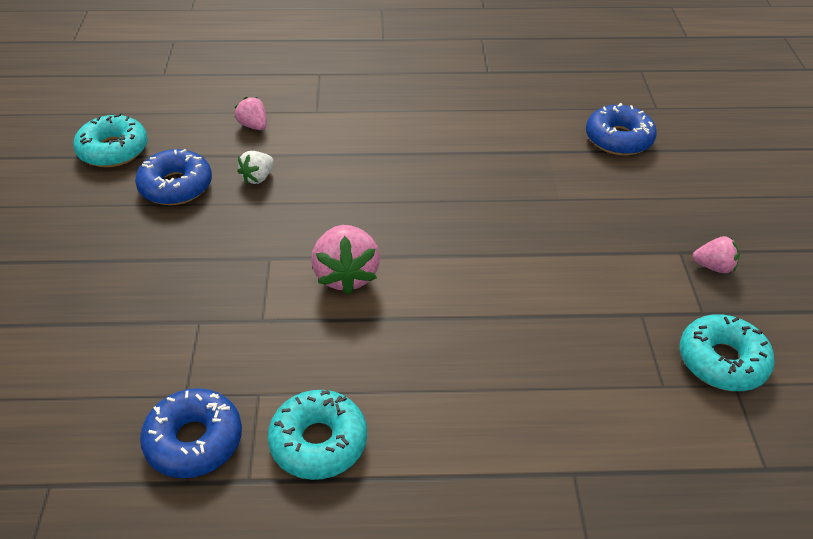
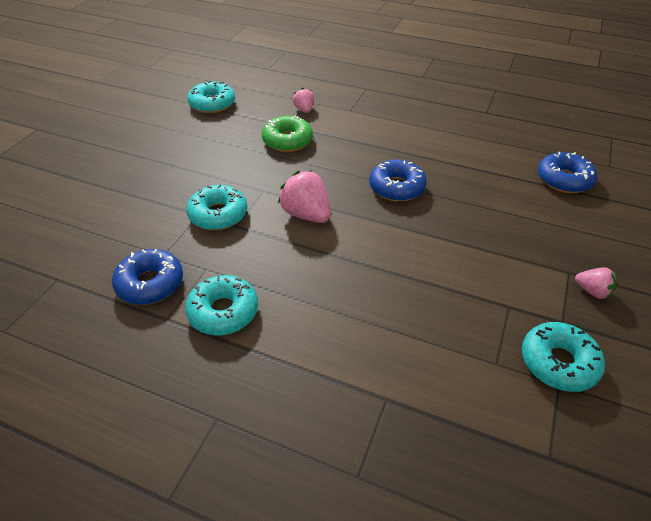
camera: 25 degrees right, 0 degrees up
blue donut [135,149,212,205] -> blue donut moved to [370,160,427,202]
white strawberry [237,151,274,184] -> green donut [262,115,313,152]
pink strawberry [311,225,380,295] -> pink strawberry turned 120 degrees clockwise [278,170,331,223]
none -> turquoise donut [186,184,247,230]

